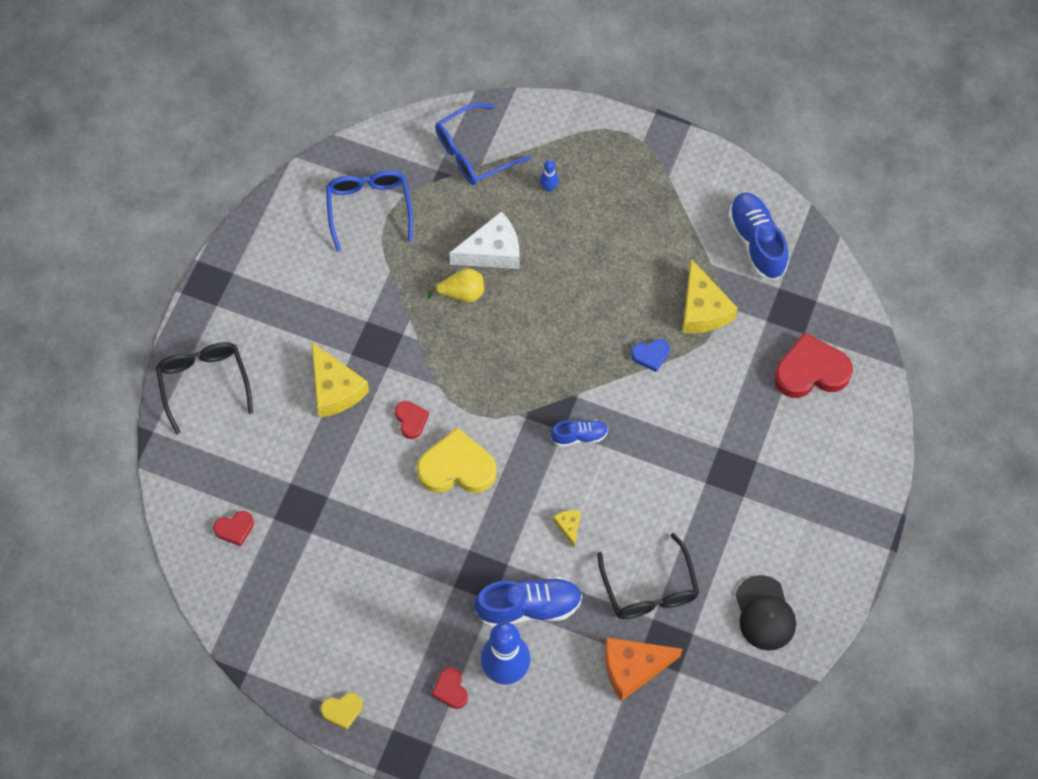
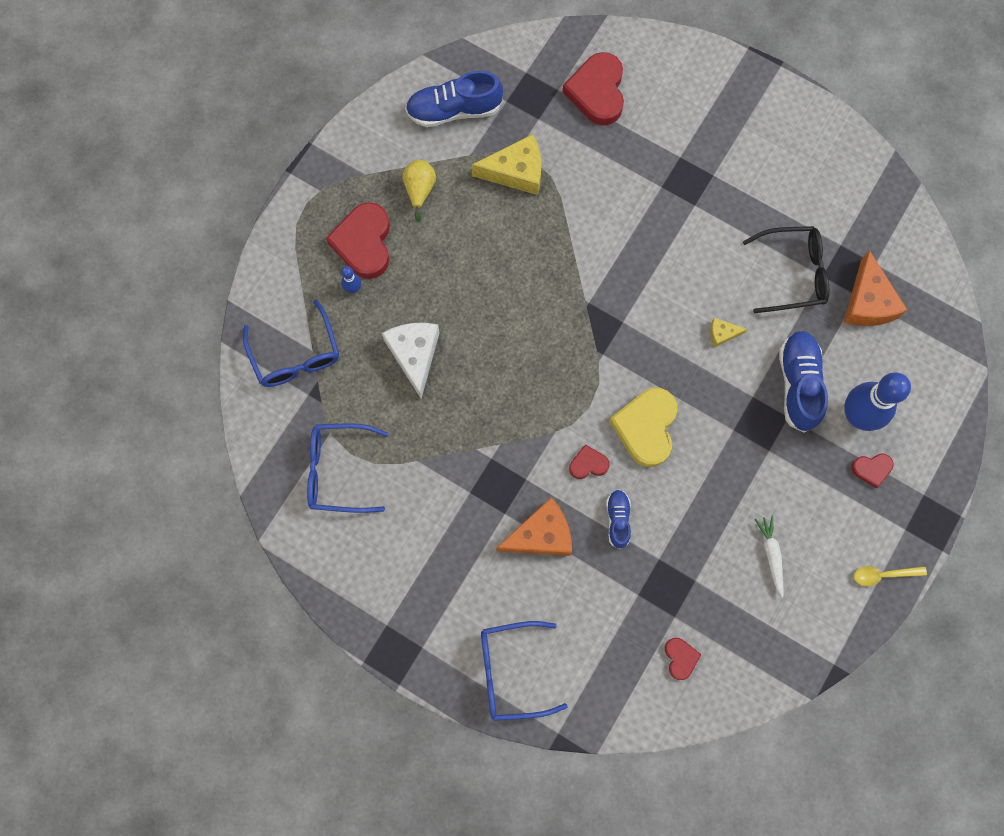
camera: 80 degrees left, 10 degrees up
black glasses [156,342,253,434] -> blue glasses [481,621,568,721]
yellow cheese [312,342,369,418] -> orange cheese [496,497,572,556]
yellow heart [321,693,363,730] -> yellow spoon [854,566,927,586]
yellow pear [427,268,484,302] -> yellow pear moved to [402,160,436,222]
blue shoe [551,420,608,447] -> blue shoe moved to [606,490,631,549]
blue heart [631,339,670,372] -> none
black cap [735,575,796,651] -> none
none -> red heart [326,202,390,279]
none -> white carrot [755,515,783,598]

